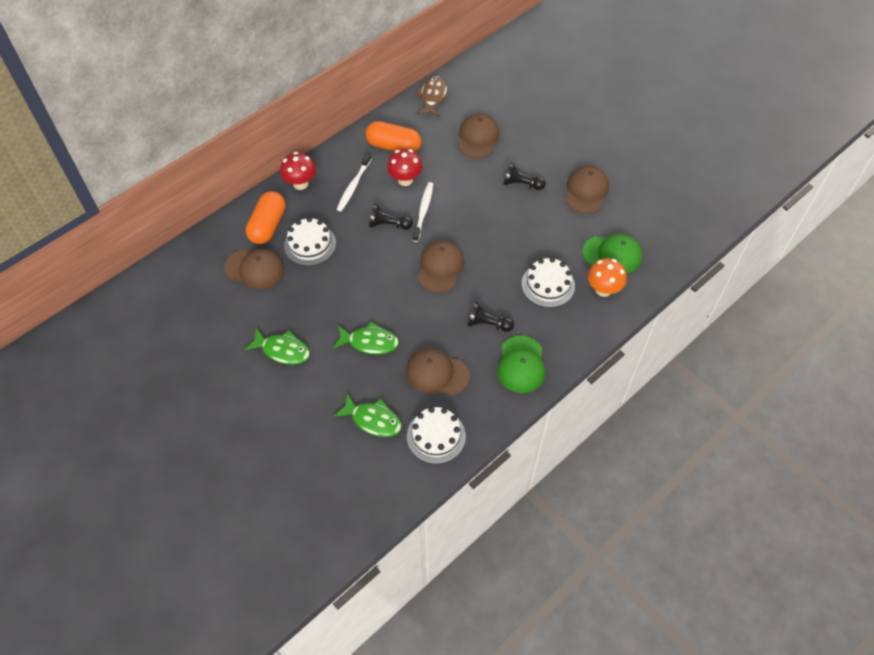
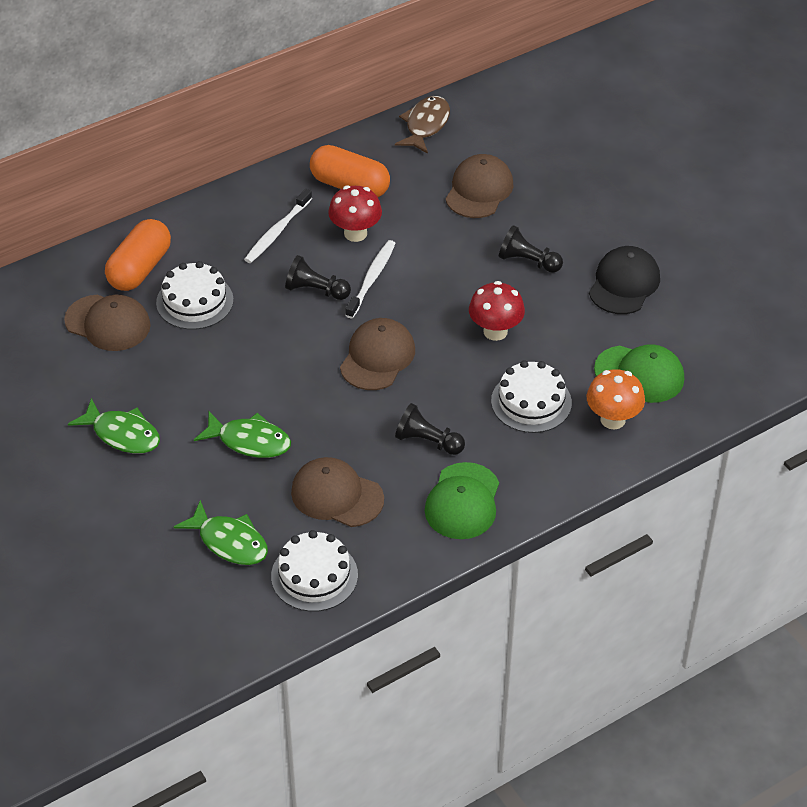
camera: 10 degrees right, 10 degrees down
red mushroom [280,152,316,190] -> red mushroom moved to [469,281,525,341]
brown cap [566,166,609,214] -> black cap [589,246,660,314]

